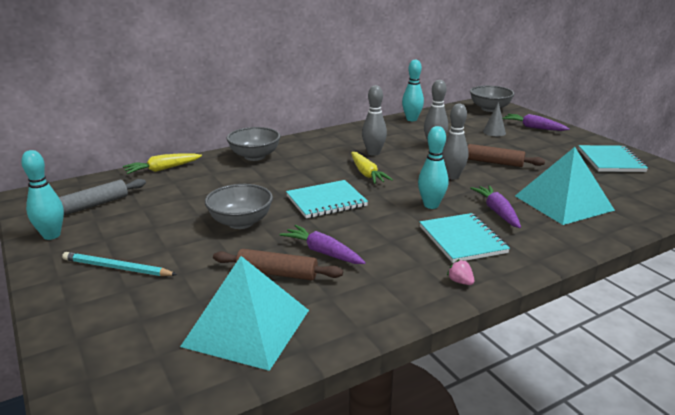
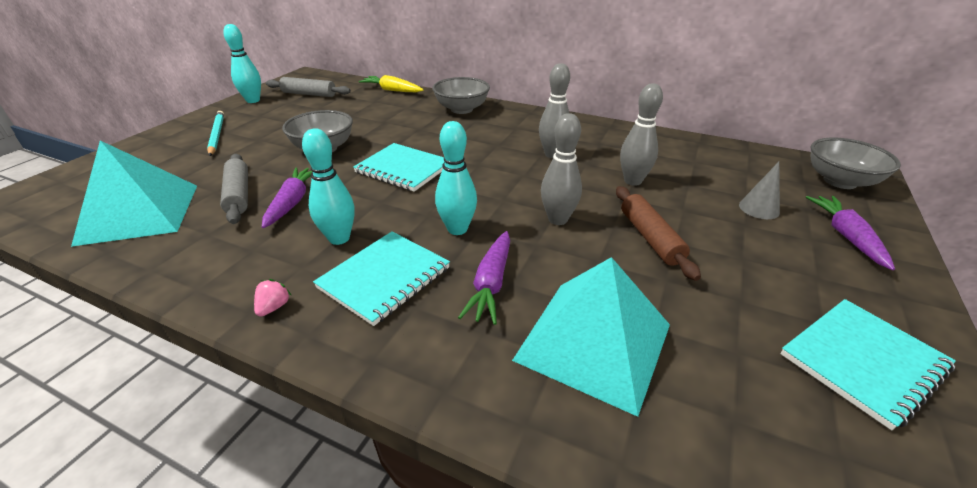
camera: 55 degrees right, 10 degrees up
brown rolling pin [213,249,343,280] -> grey rolling pin [220,154,248,224]
yellow carrot [351,152,393,184] -> none
turquoise bowling pin [402,59,424,121] -> turquoise bowling pin moved to [302,128,354,245]
purple carrot [470,185,521,228] -> purple carrot turned 150 degrees clockwise [458,231,510,325]

